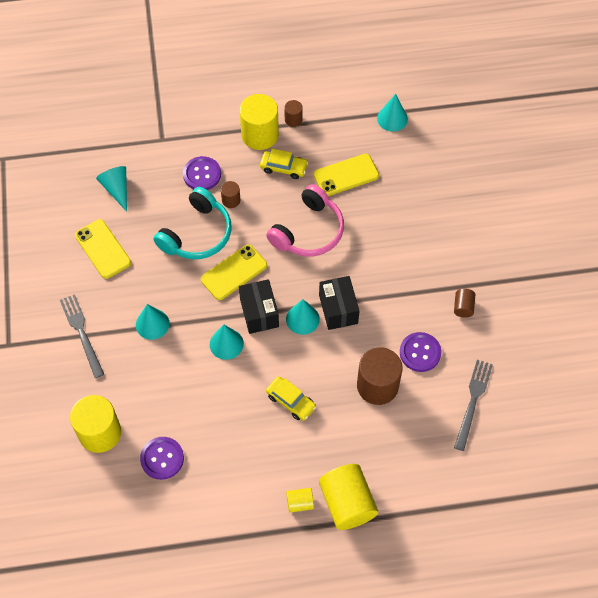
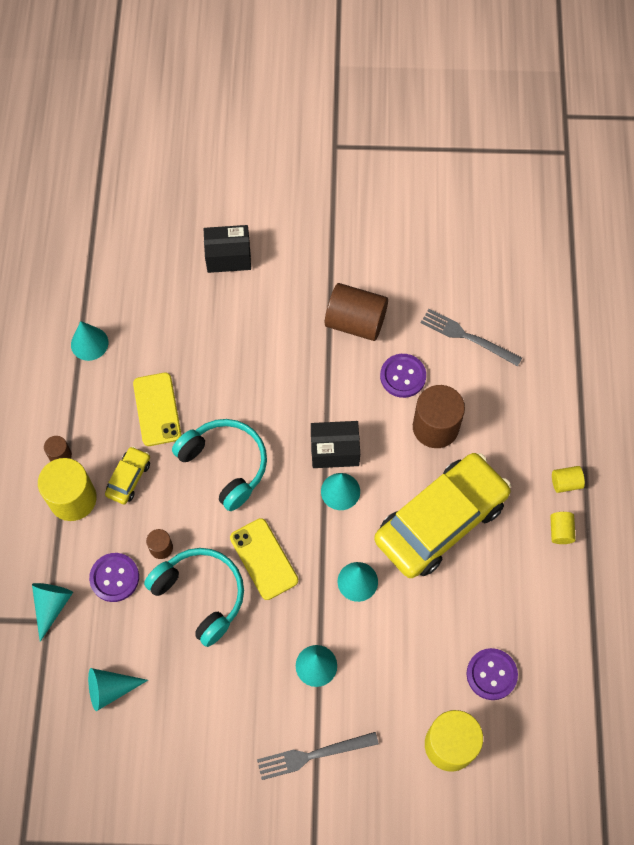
camera: 80 degrees left, 5 degrees up
yellow phone [75,219,131,279] -> none
black box [239,279,279,334] -> black box moved to [204,225,251,273]
pink headphones [266,184,344,257] -> turquoise headphones [172,419,267,511]
yellow car [266,376,316,421] -> yellow car [374,453,511,578], size x2.40
yellow cylinder [319,464,378,530] -> yellow cylinder [552,466,585,493], size x0.48
brown cylinder [454,289,475,318] -> brown cylinder [325,283,388,341], size x2.07
none -> turquoise cone [32,583,73,642]

